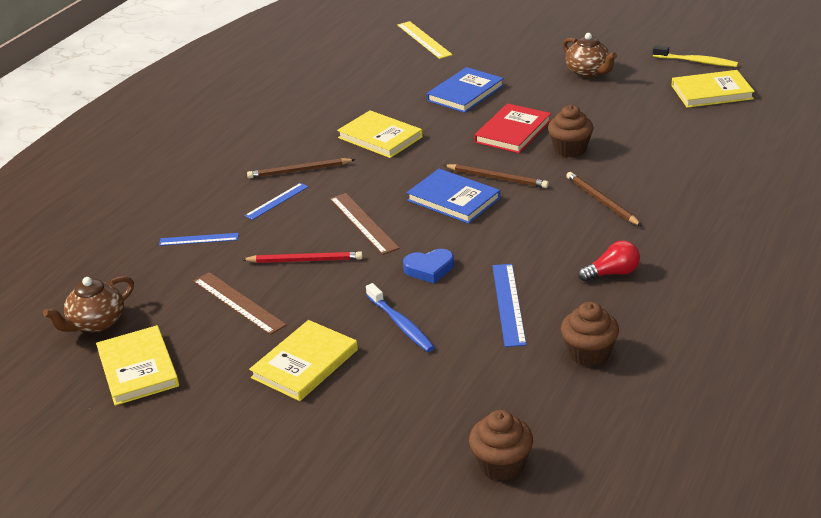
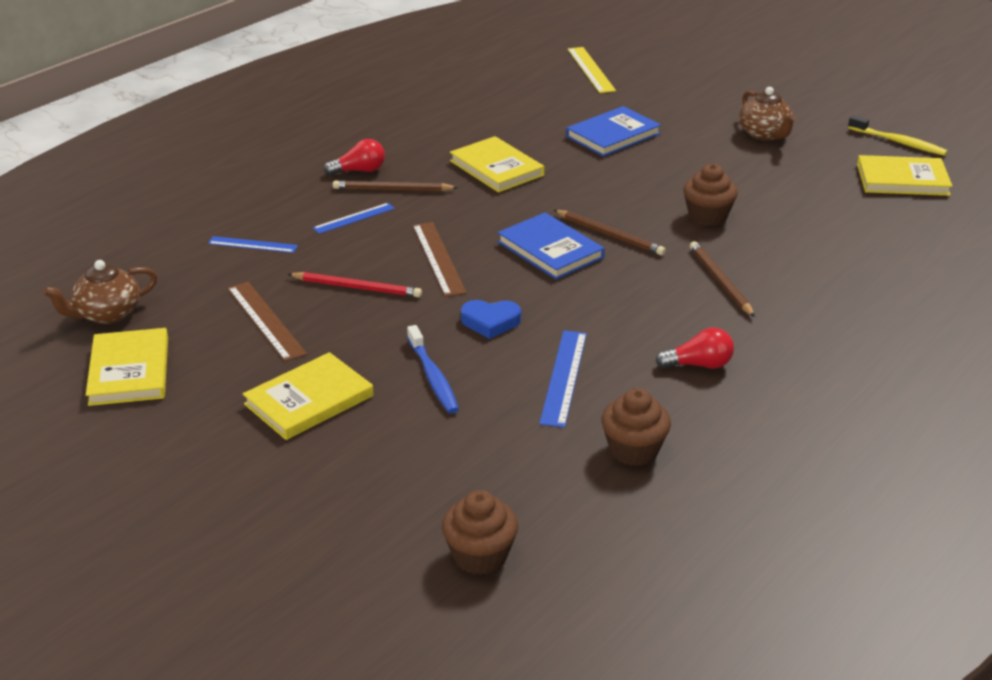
camera: 10 degrees right, 0 degrees up
red book [474,103,551,153] -> none
none -> red light bulb [324,139,385,175]

